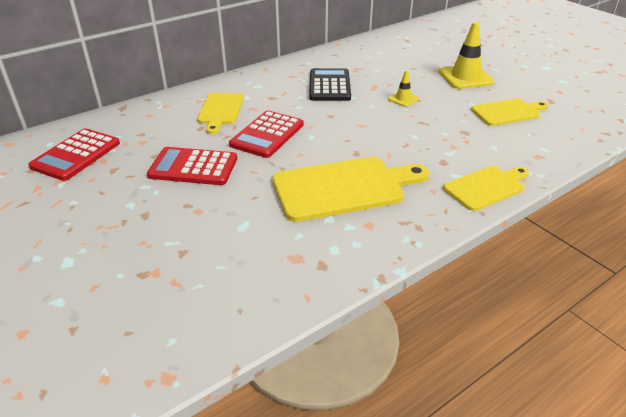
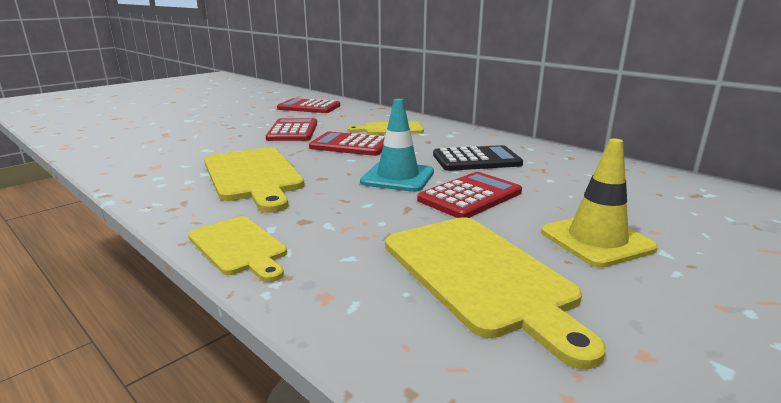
camera: 80 degrees right, 15 degrees down
yellow traffic cone [388,70,419,107] -> red calculator [417,172,522,218]
yellow cutting board [471,99,548,126] -> yellow cutting board [385,217,606,369], size x1.65
none -> turquoise traffic cone [360,99,434,192]

